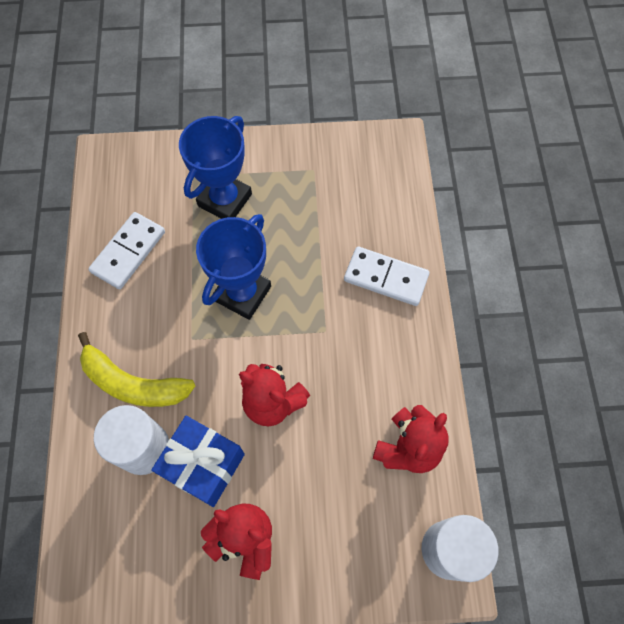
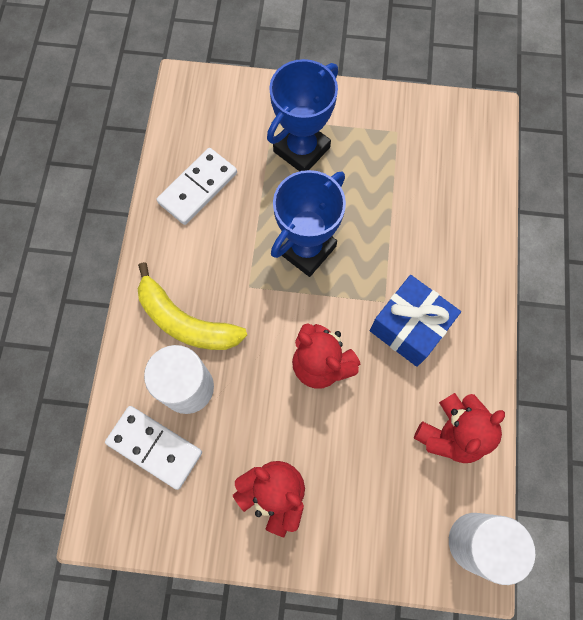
camera: 10 degrees right, 5 degrees up
blue gift [151,416,245,507] -> blue gift moved to [370,275,461,367]
white domino [344,247,430,306] -> white domino moved to [105,406,202,490]

